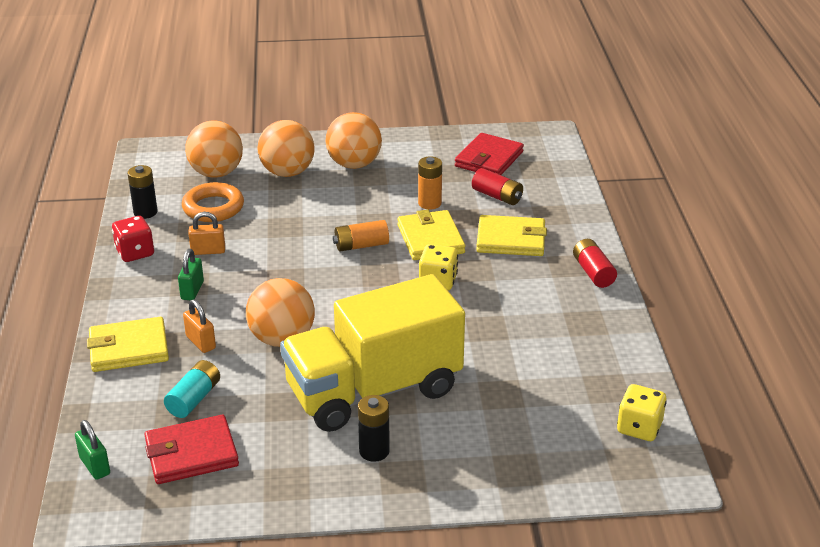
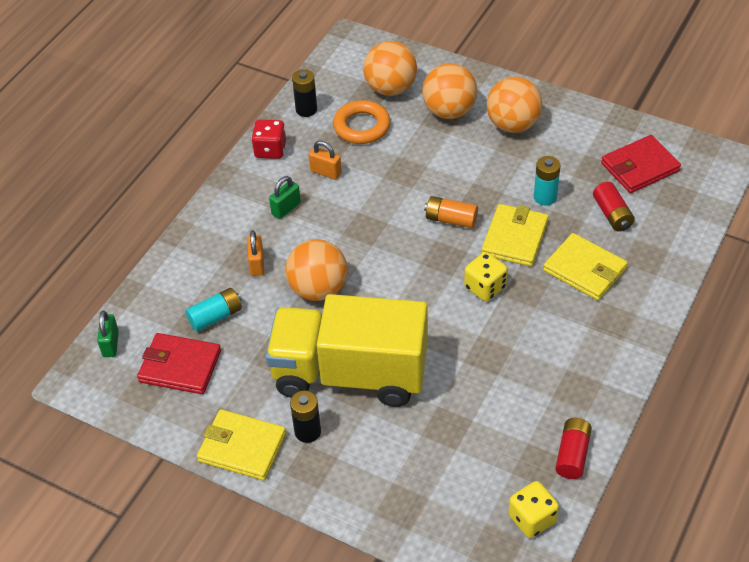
camera: 35 degrees right, 15 degrees up
yellow wallet [87,317,169,372] -> yellow wallet moved to [197,409,286,480]
orange battery [418,156,442,210] -> turquoise battery [534,156,561,206]
red battery [573,239,617,288] -> red battery moved to [555,418,592,479]

